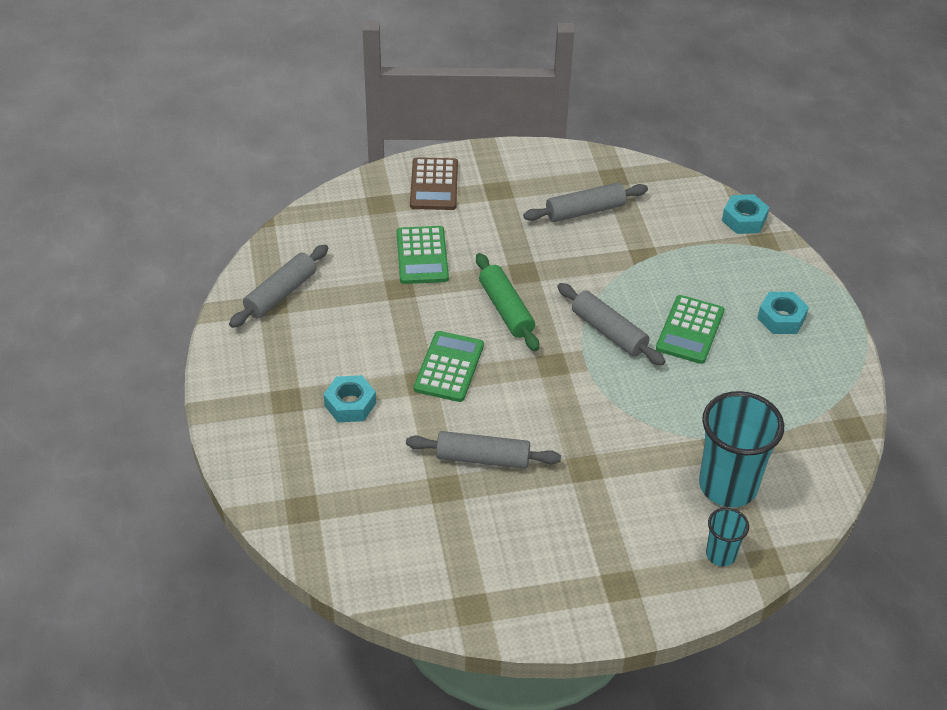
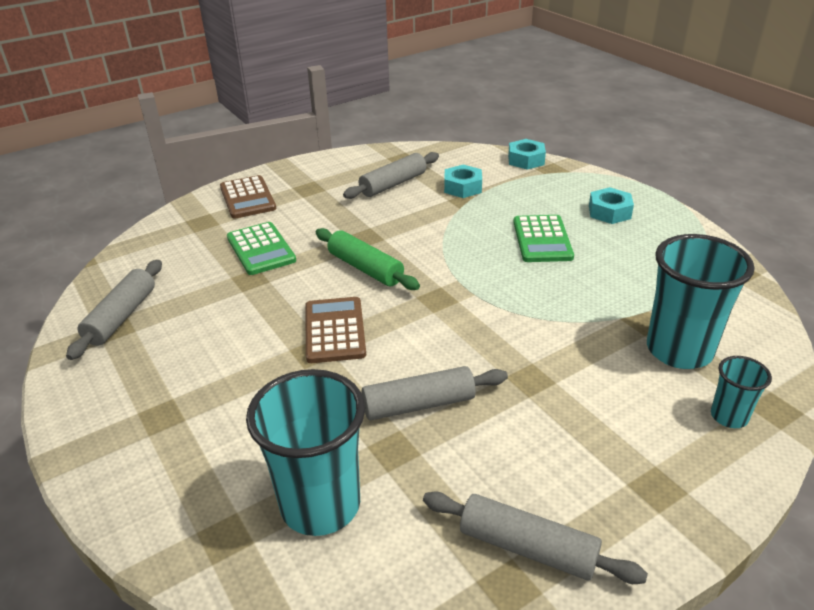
camera: 20 degrees left, 10 degrees down
turquoise nut [324,375,376,422] -> turquoise nut moved to [444,165,482,198]
green calculator [414,331,484,402] -> brown calculator [305,297,366,363]
grey rolling pin [557,283,666,365] -> grey rolling pin moved to [423,491,648,584]
none -> turquoise cup [246,369,365,536]

